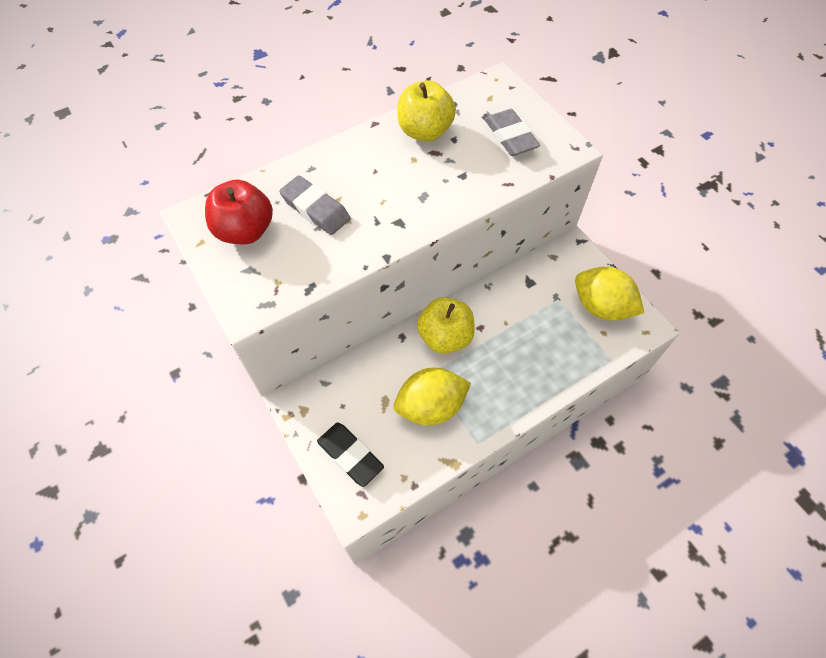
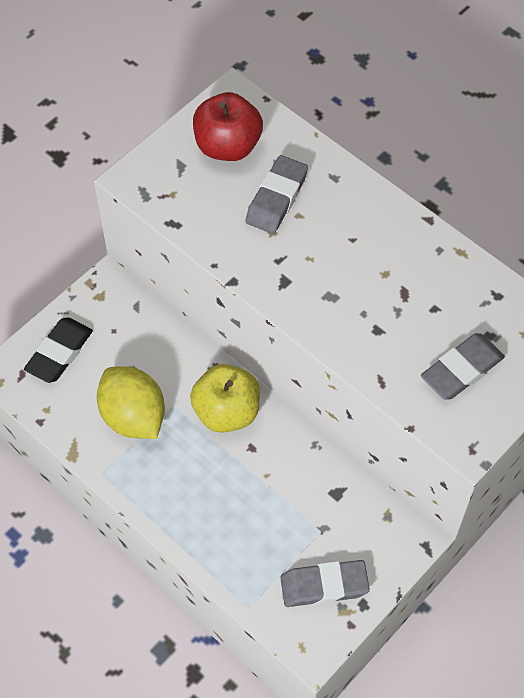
camera: 75 degrees right, 0 degrees up
yellow apple [397,80,456,141] -> none
yellow lemon [575,267,644,321] -> grey eraser [280,560,370,607]

